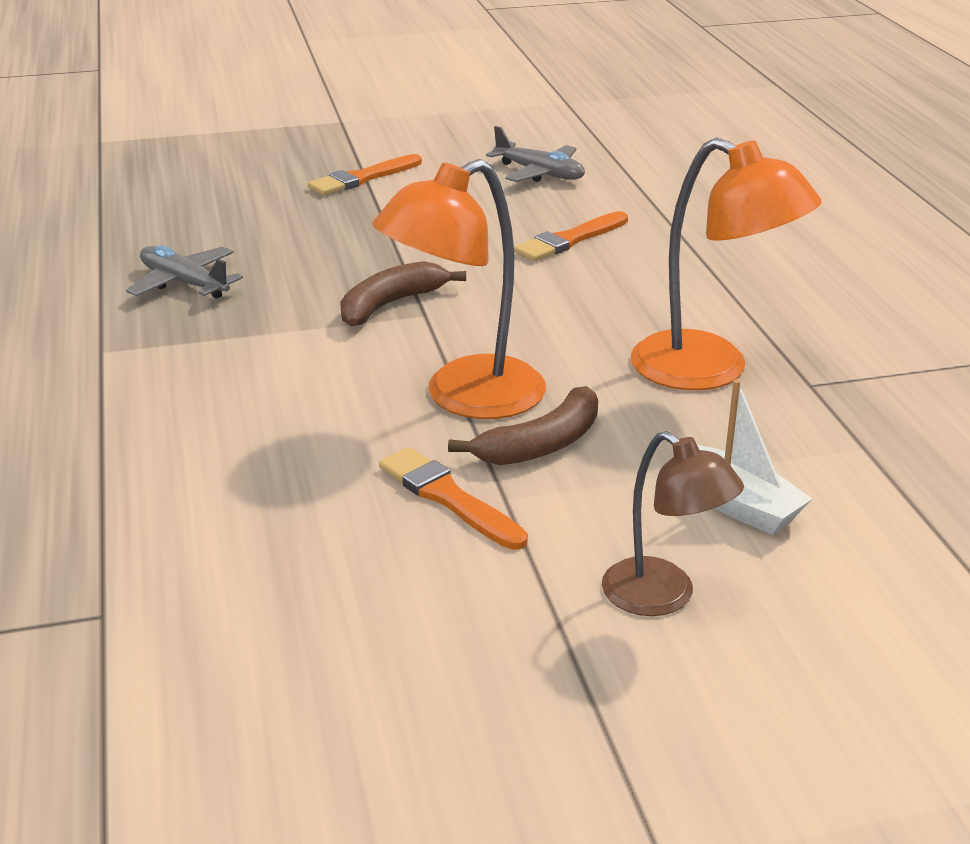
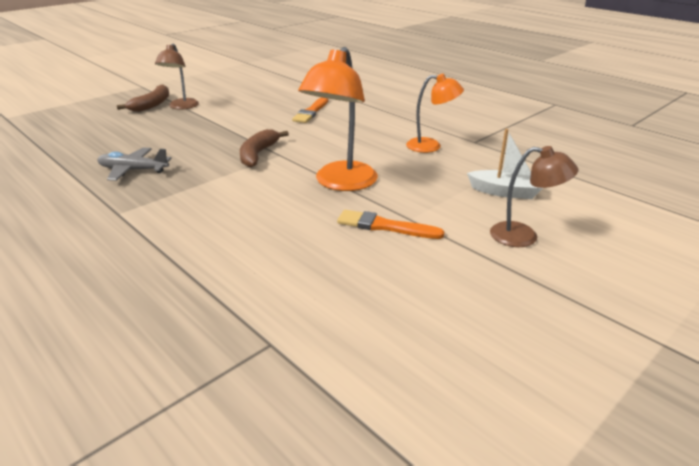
camera: 30 degrees left, 0 degrees up
orange brush [308,154,422,195] -> brown lamp [155,43,199,110]
brown banana [448,386,598,465] -> brown banana moved to [117,84,169,112]
grey plane [486,126,585,182] -> none
orange lamp [630,138,822,390] -> orange lamp [406,74,464,153], size x0.62

